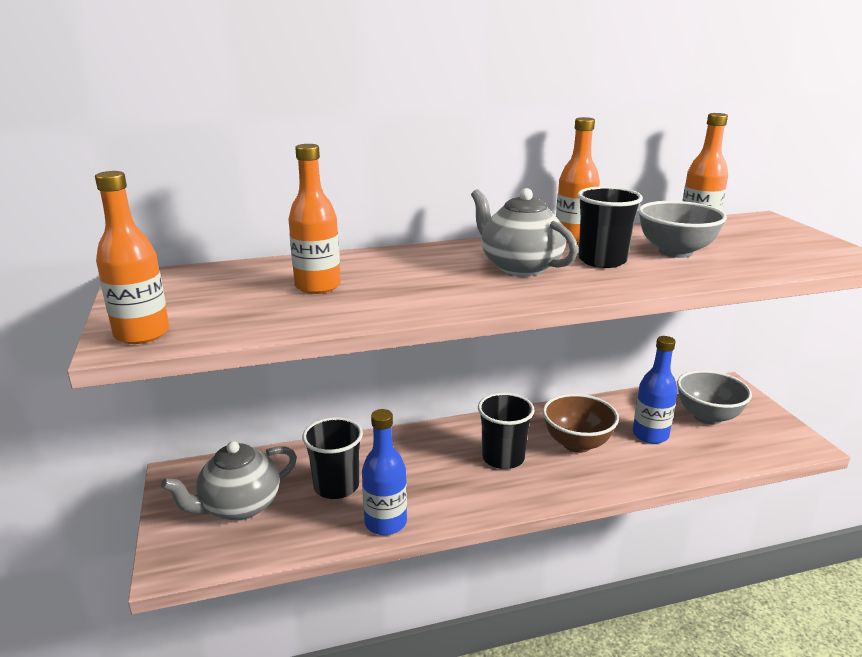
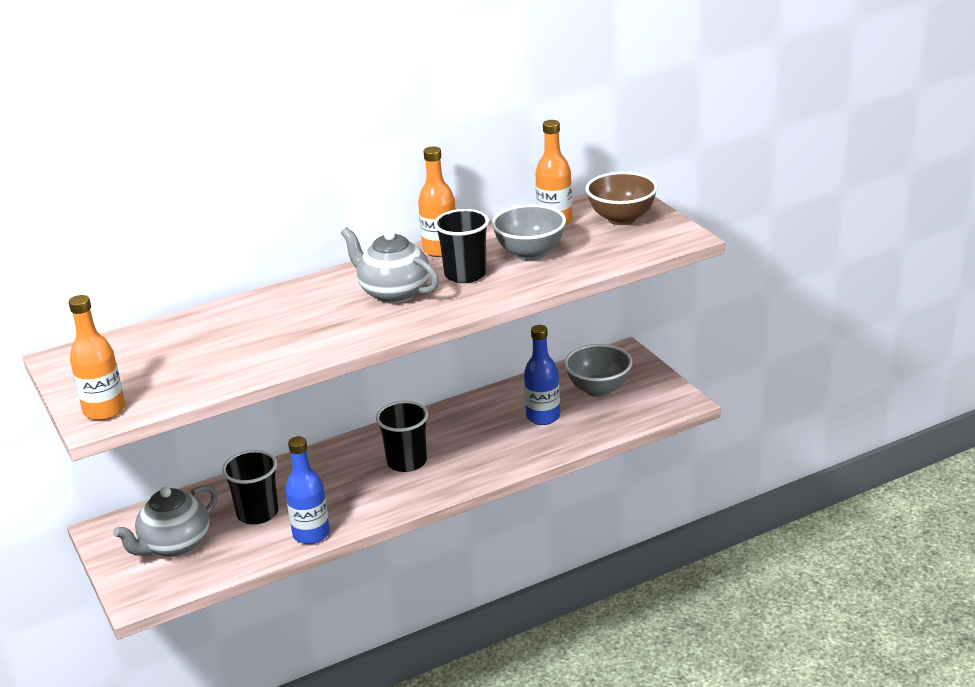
camera: 10 degrees left, 5 degrees up
orange bottle [289,144,341,294] -> none
brown bowl [543,394,619,453] -> brown bowl moved to [586,171,658,225]

